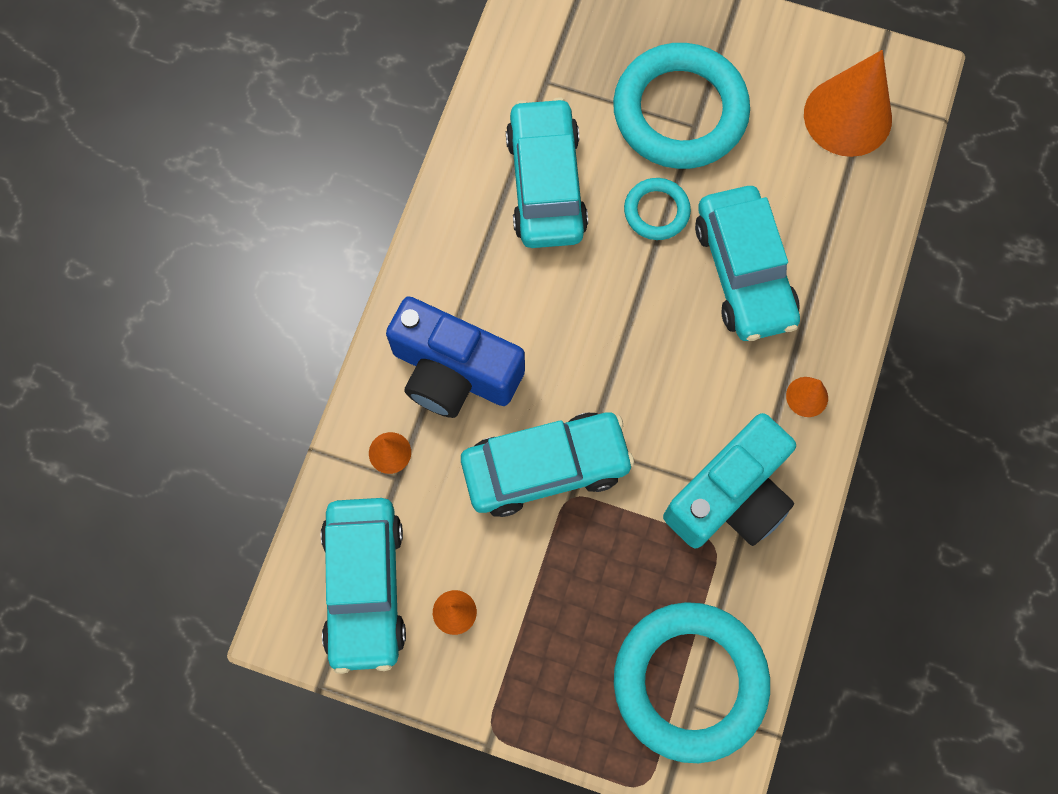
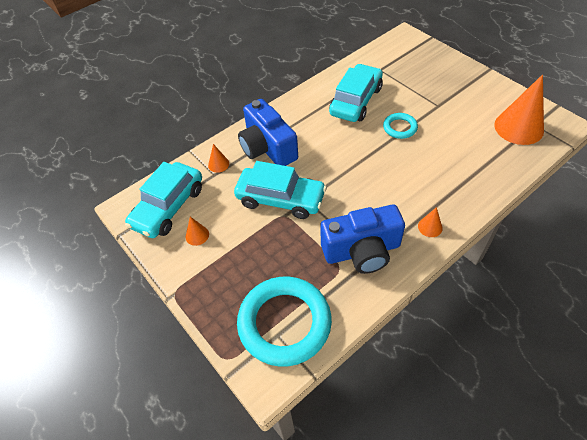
camera: 35 degrees right, 20 degrees down
turquoise ring [613,43,750,169] -> none
turquoise camera [663,413,796,548] -> blue camera [321,205,405,274]
turquoise car [695,186,800,341] -> none

